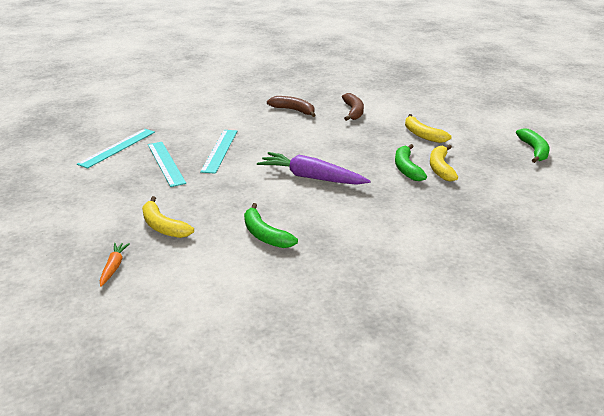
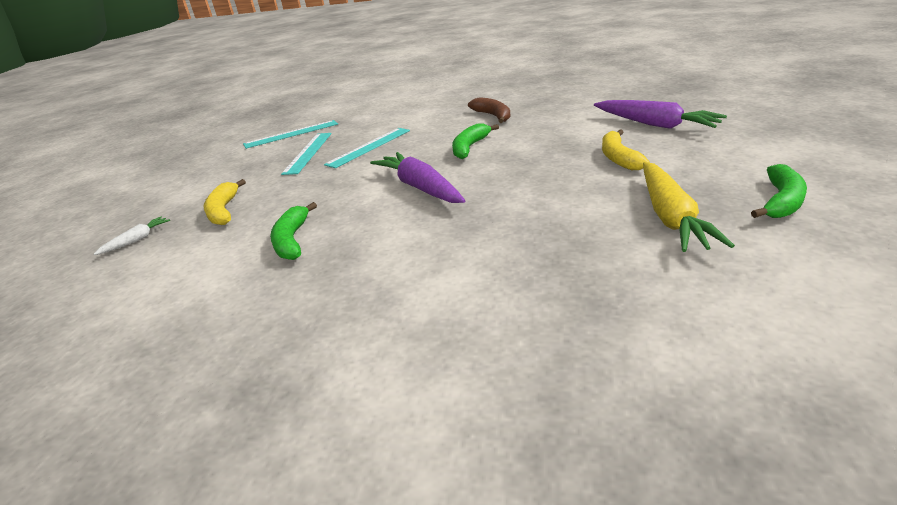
camera: 35 degrees right, 0 degrees up
orange carrot [100,243,130,287] -> white carrot [94,217,170,255]
brown banana [342,93,364,121] -> none
green banana [395,144,427,181] -> green banana moved to [452,123,499,159]
yellow banana [430,145,458,182] -> none
none -> purple carrot [594,100,727,129]
none -> yellow carrot [643,162,735,252]

